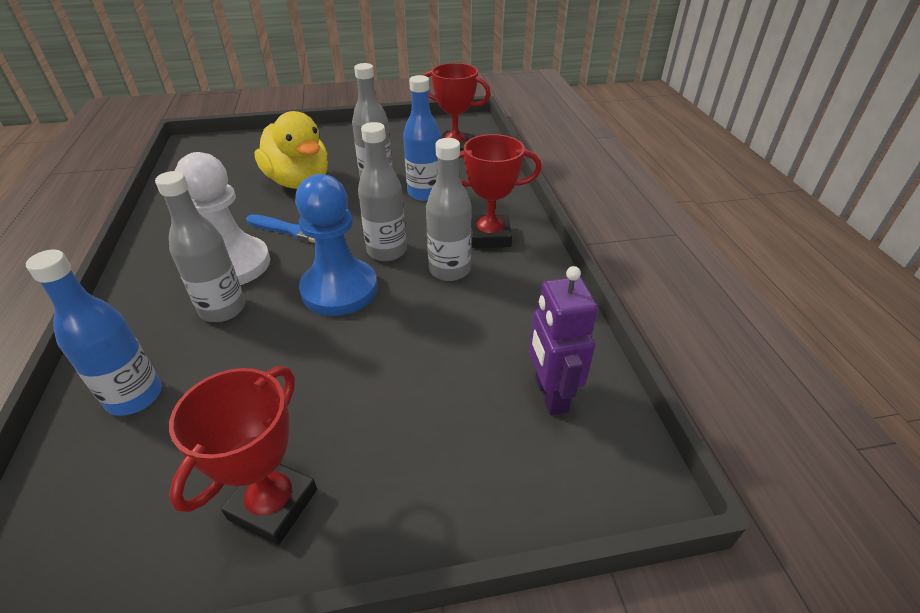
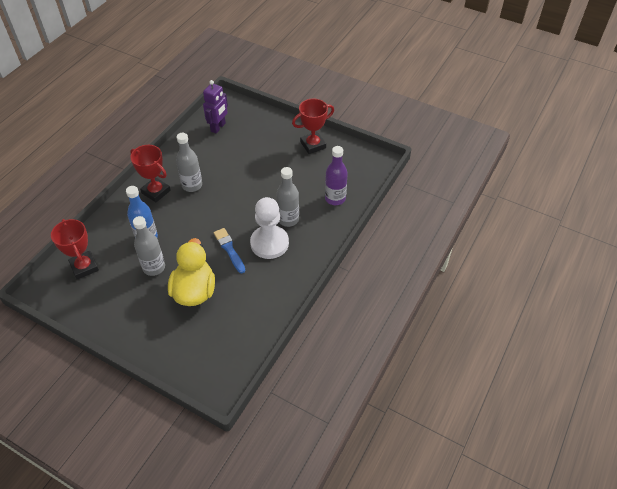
camera: 140 degrees left, 10 degrees up
blue bottle [26,250,162,416] -> purple bottle [325,146,348,205]
blue pawn [295,174,378,316] -> none
grey bottle [358,122,407,261] -> none

